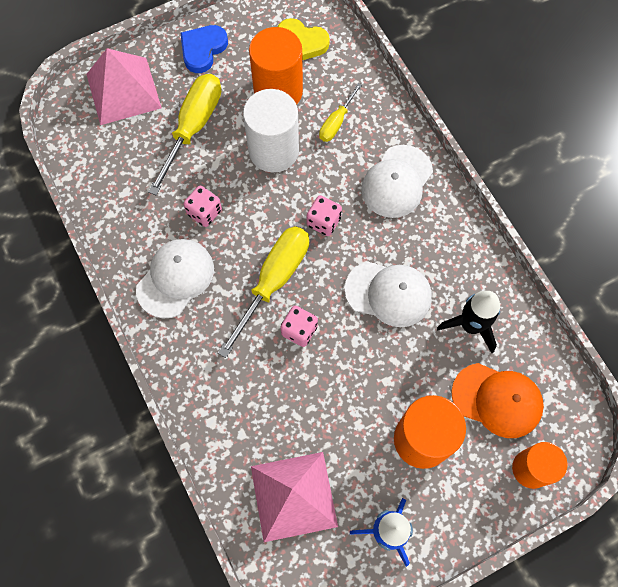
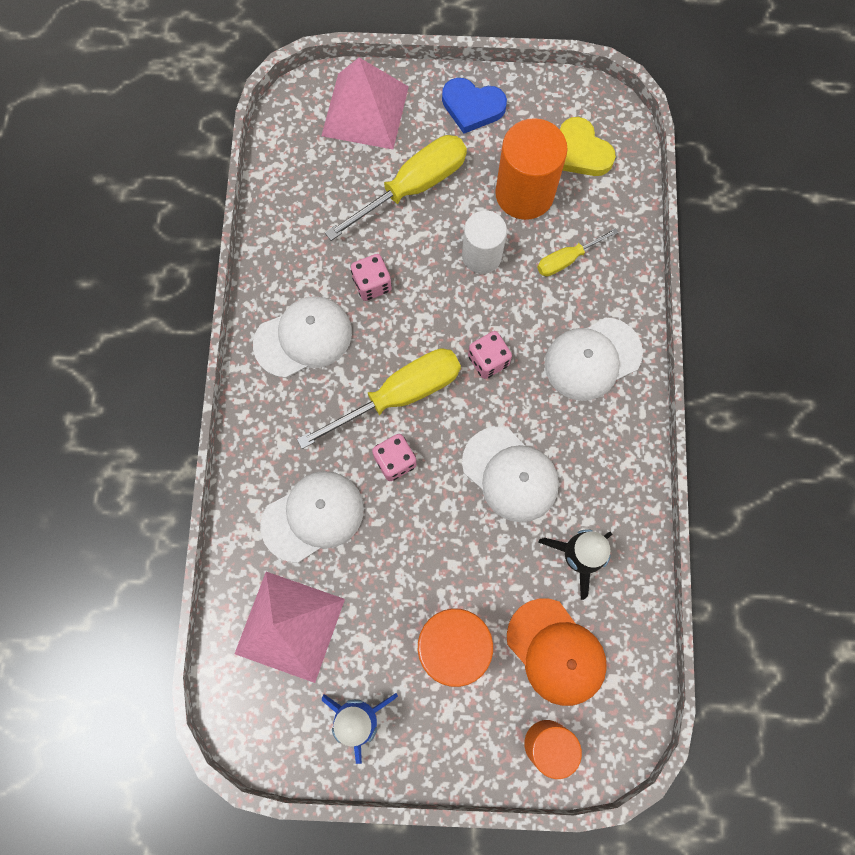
camera: 30 degrees right, 5 degrees up
blue heart [180,25,228,73] -> blue heart turned 135 degrees counterclockwise [442,78,507,134]
white cylinder [243,89,299,172] -> white cylinder [462,210,507,274], size x0.66
none -> white cap [260,471,364,563]

